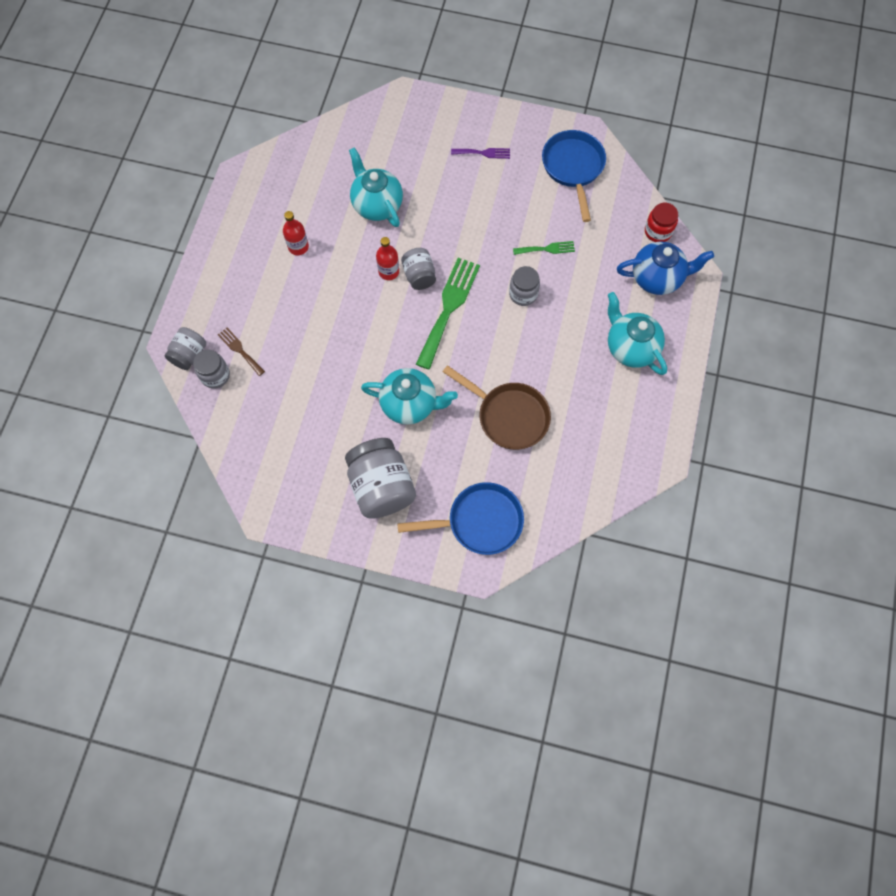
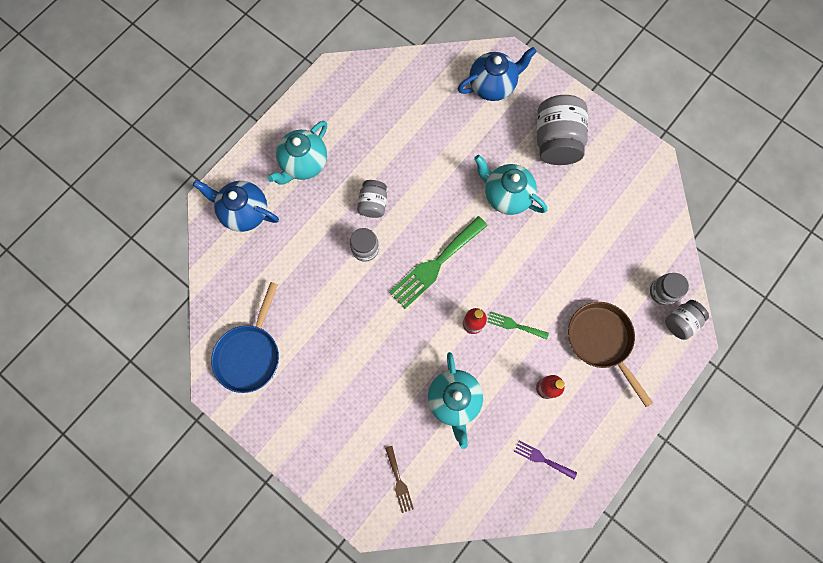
camera: 155 degrees left, 5 degrees up
brown fork [218,328,265,376] -> brown fork moved to [385,446,414,513]
blue pan [397,482,524,555] -> blue teapot [458,47,537,101]
grey jar [401,248,436,290] -> grey jar moved to [357,180,387,218]
brown pan [443,365,551,450] -> brown pan moved to [568,302,653,407]
purple fork [451,148,510,159] -> purple fork moved to [514,441,577,479]
green fork [513,241,575,255] -> green fork moved to [488,312,549,340]
turquoise teapot [608,292,667,375] -> turquoise teapot turned 45 degrees clockwise [268,121,327,185]
red jar [645,203,678,242] -> none

